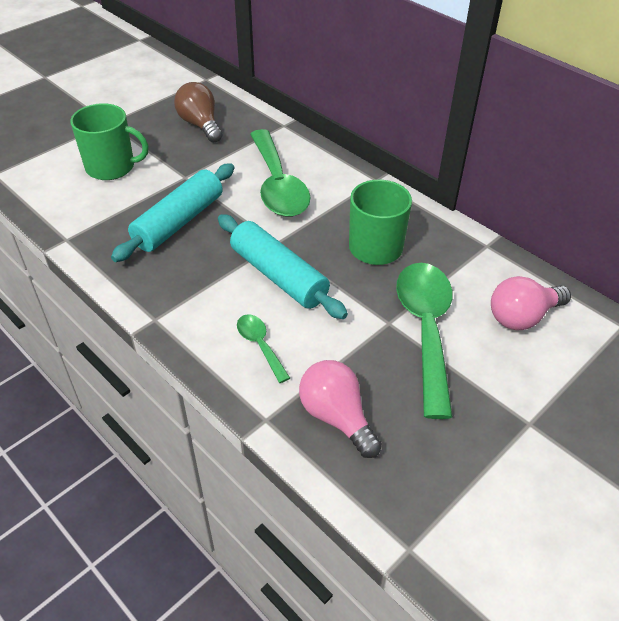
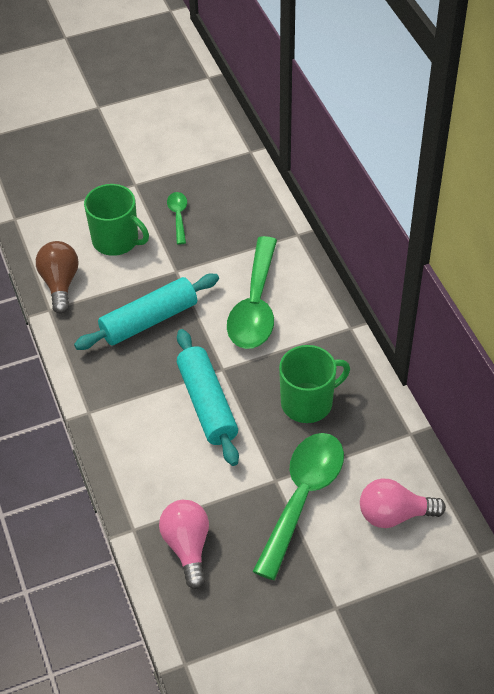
camera: 25 degrees right, 5 degrees up
brown light bulb [174,82,222,143] -> brown light bulb moved to [36,241,79,314]
green spoon [237,314,290,383] -> green spoon moved to [167,192,187,244]

